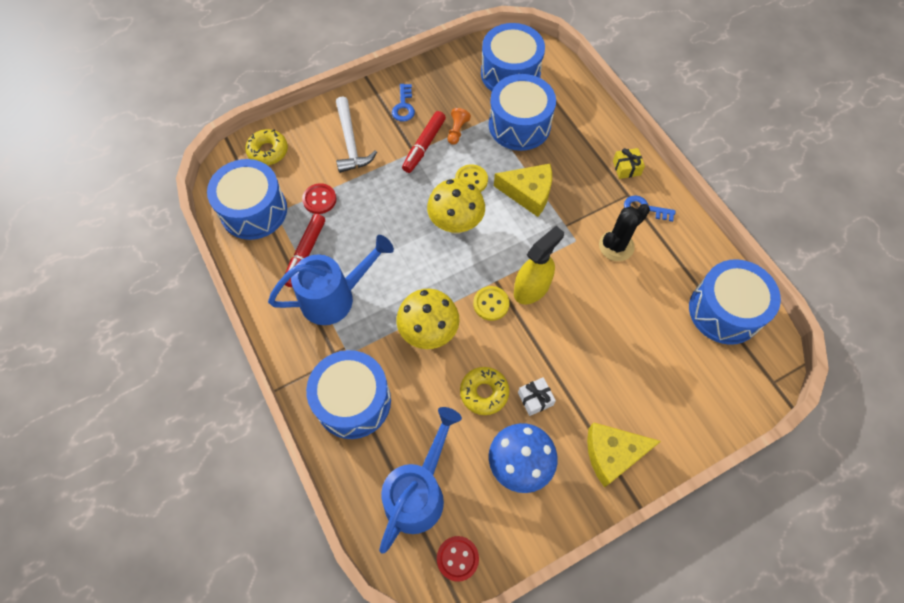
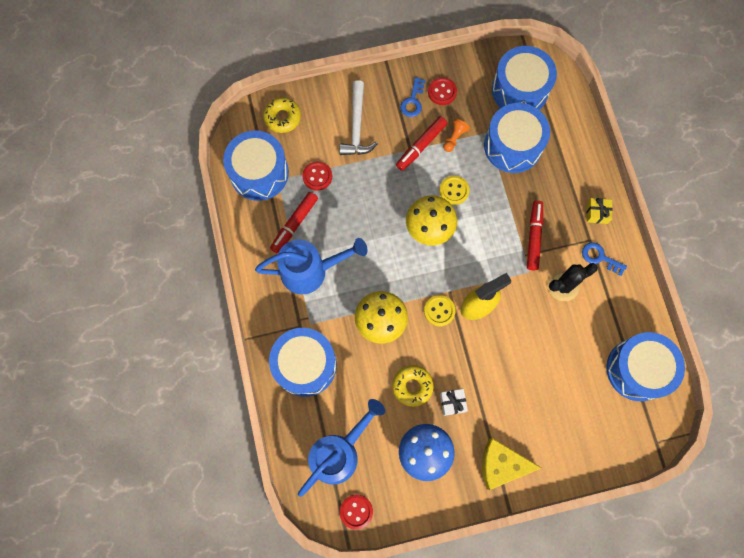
camera: 15 degrees right, 10 degrees up
yellow cheese [494,164,552,217] -> none
none -> red button [428,77,457,105]
none -> red marker [527,201,543,270]

